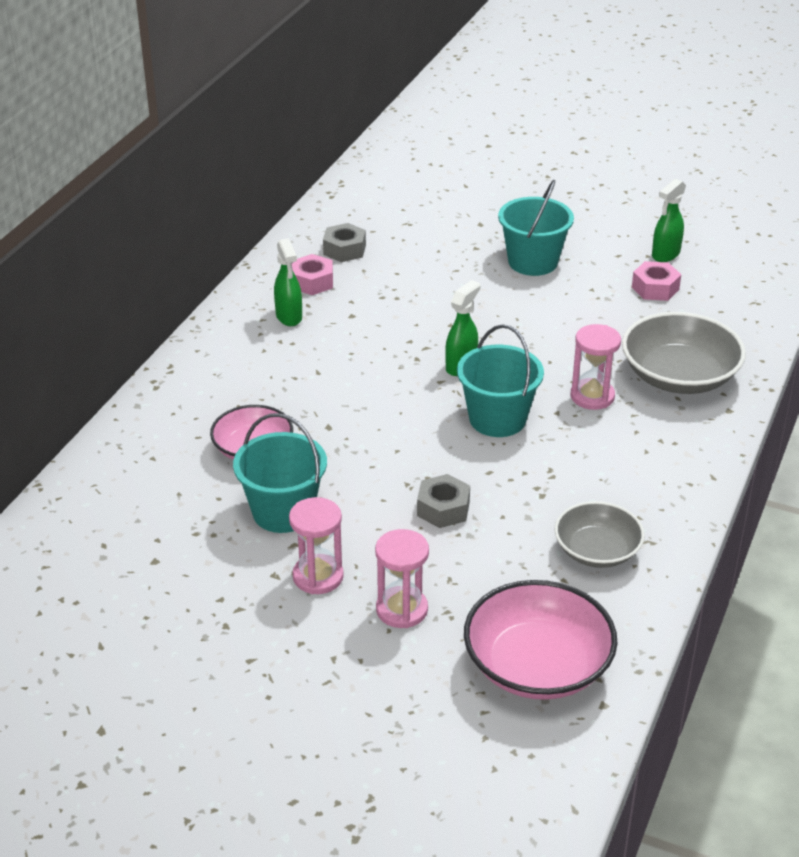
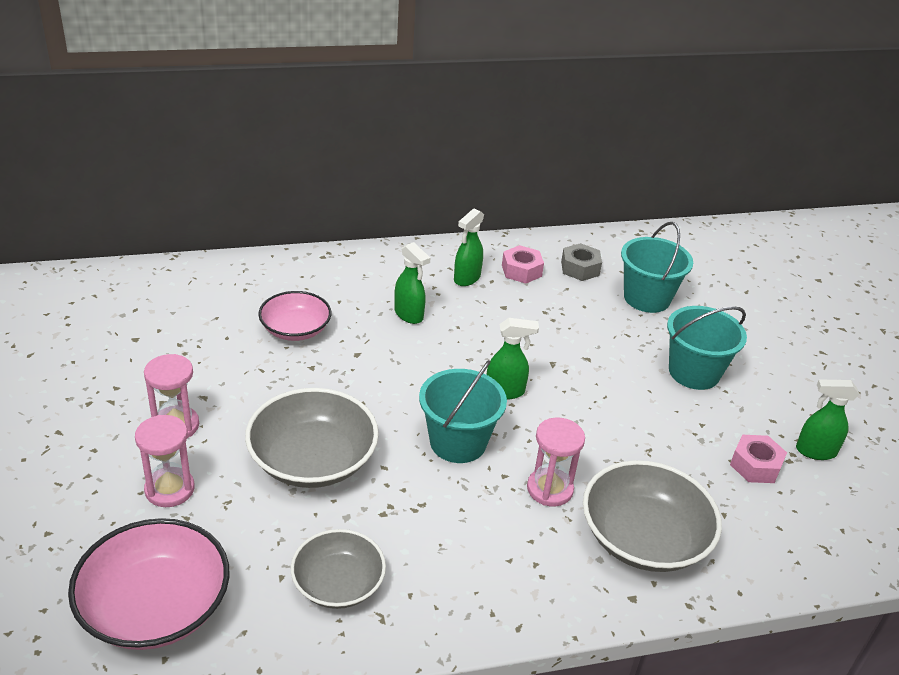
camera: 50 degrees right, 0 degrees up
turquoise bucket [233,413,327,533] -> turquoise bucket moved to [621,222,693,313]
grey nut [417,474,470,528] -> grey bowl [245,388,379,488]
none -> green spray bottle [394,242,430,324]

